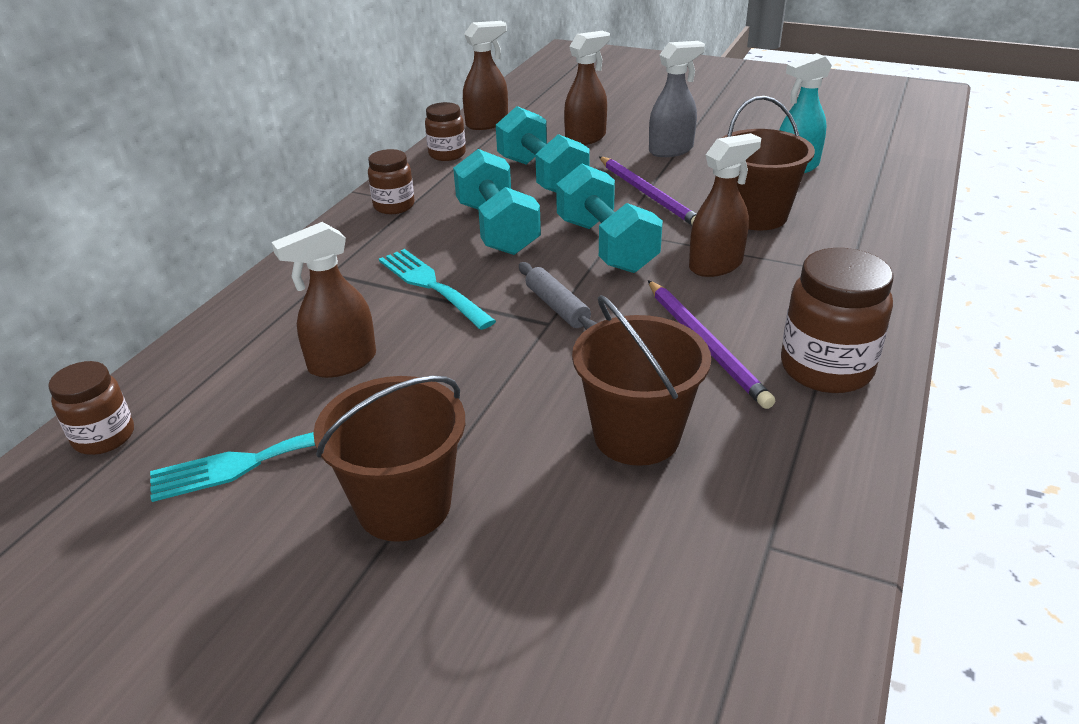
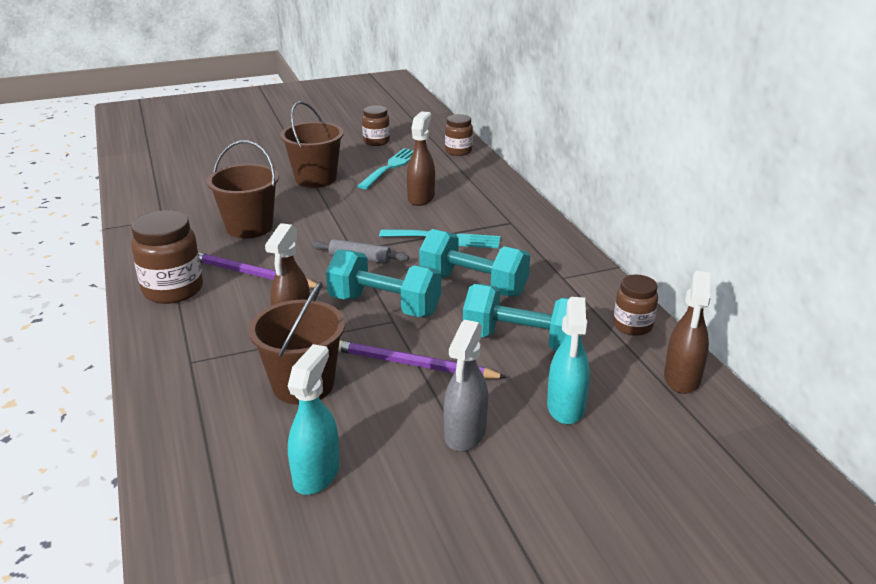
camera: 135 degrees right, 5 degrees down
brown jar [368,149,415,214] -> brown jar moved to [362,105,390,146]
brown spray bottle [564,31,610,145] -> turquoise spray bottle [547,297,590,424]

